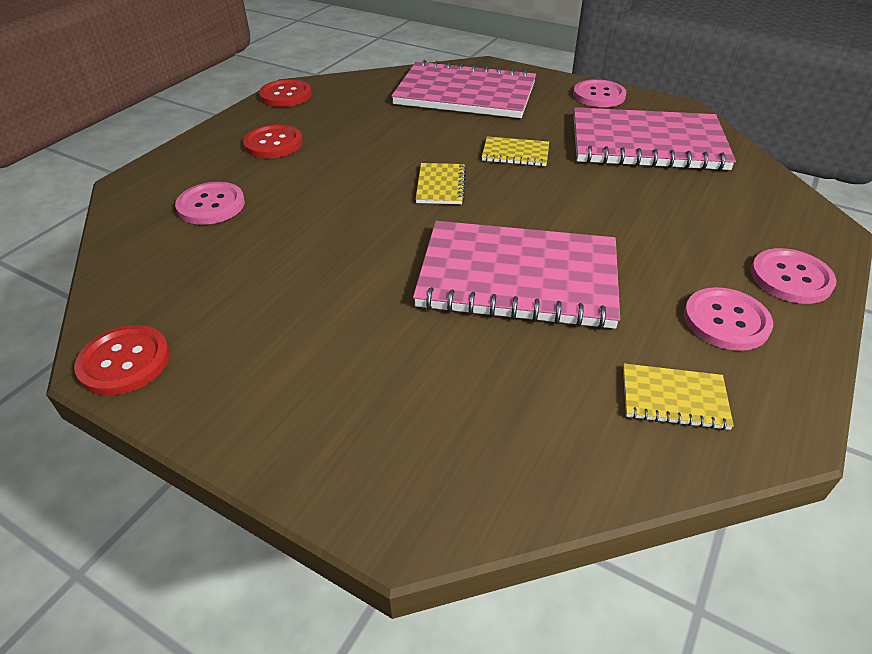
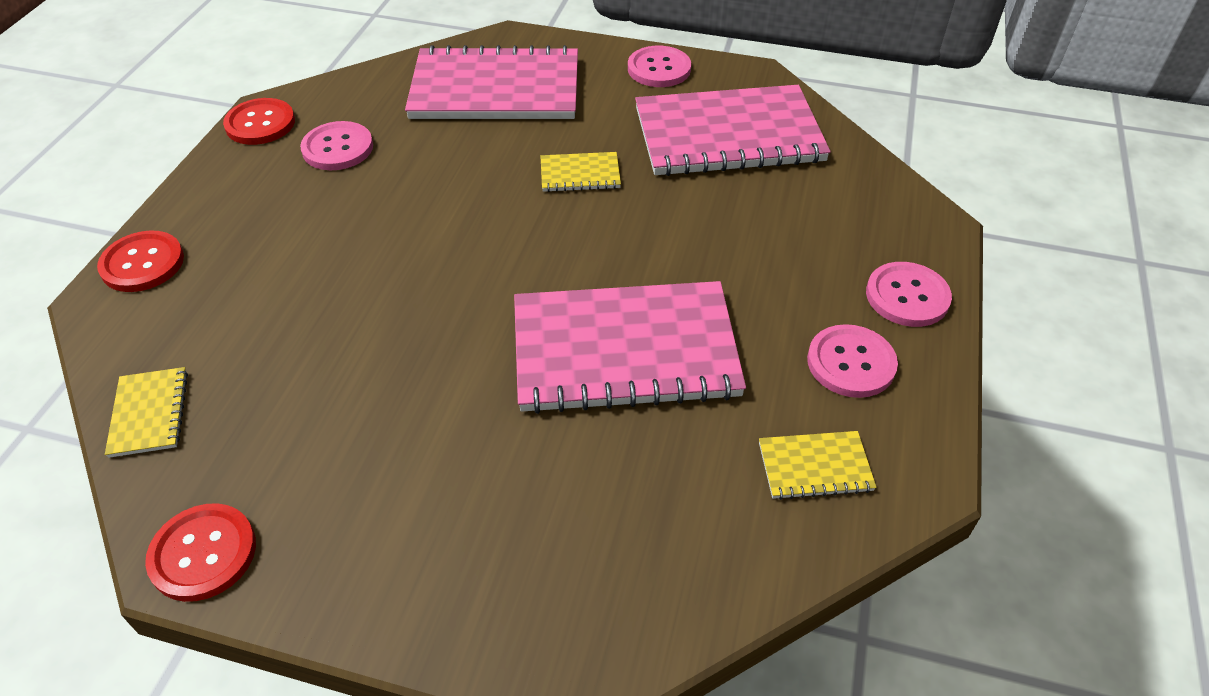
camera: 15 degrees left, 5 degrees up
pink button [175,182,245,225] -> pink button moved to [300,121,373,170]
red button [243,124,303,158] -> red button moved to [97,231,184,292]
yellow notebook [416,163,466,204] -> yellow notebook moved to [105,367,188,458]

